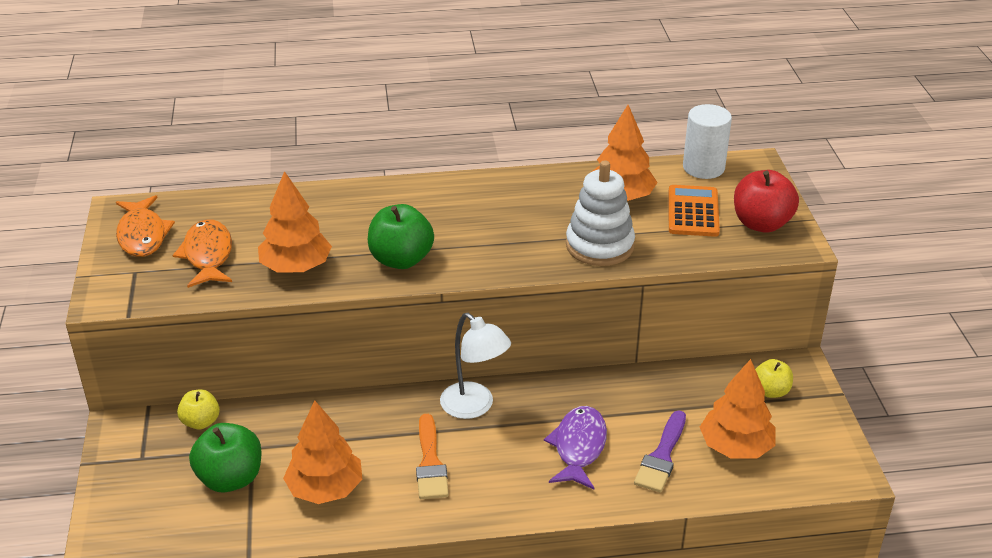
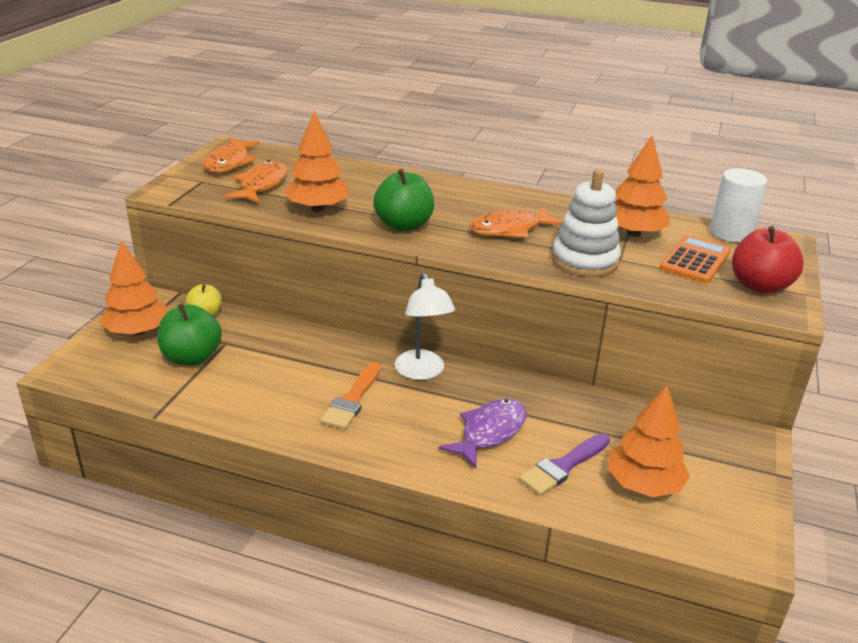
camera: 25 degrees right, 5 degrees down
orange tree [283,400,362,504] -> orange tree moved to [100,241,168,335]
yellow apple [755,359,793,398] -> none
none -> orange fish [469,207,564,238]

